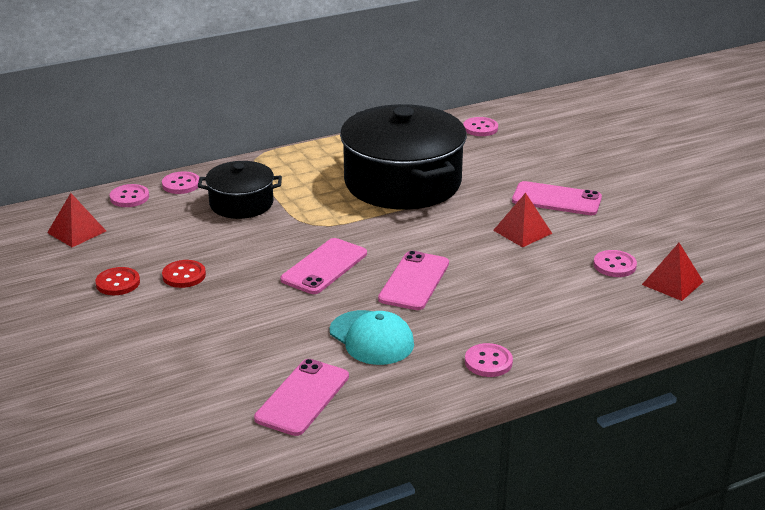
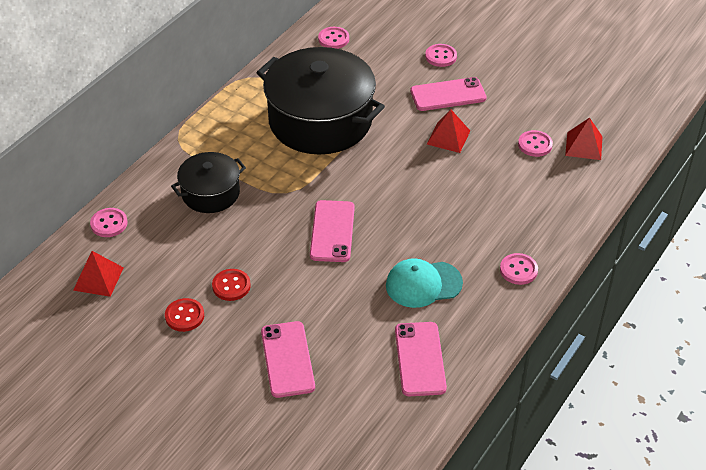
camera: 30 degrees left, 15 degrees up
pink button [162,171,199,194] -> pink button moved to [425,44,457,67]
turquoise cap [330,310,414,365] -> turquoise cap turned 150 degrees clockwise [386,258,463,308]
pink phone [378,251,449,310] -> pink phone moved to [261,321,315,398]

